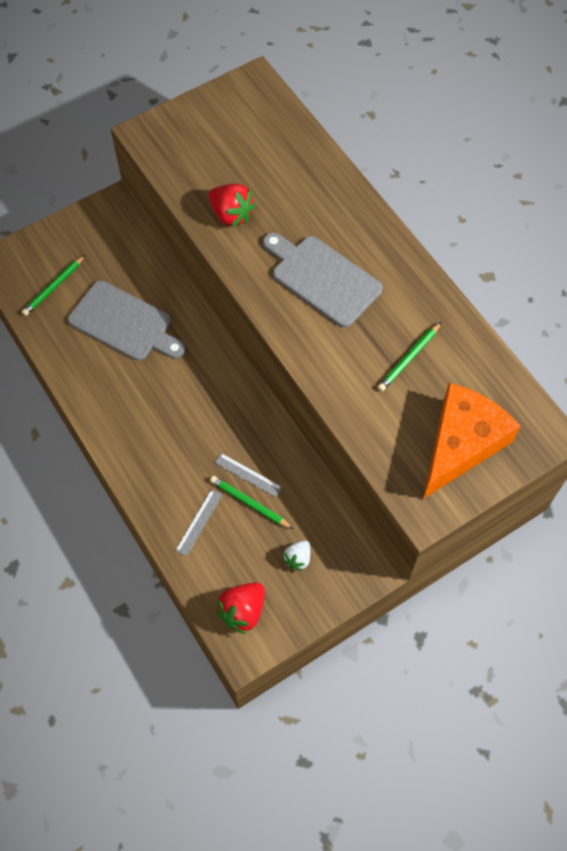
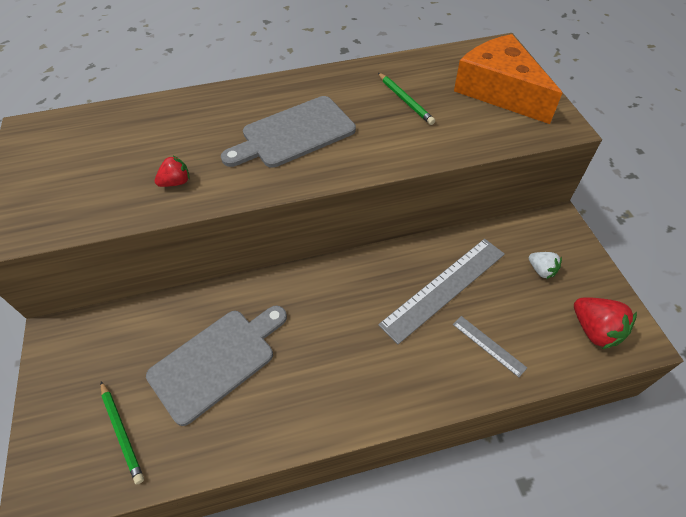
camera: 70 degrees left, 10 degrees down
red strawberry [208,184,256,227] -> red strawberry [155,156,190,187], size x0.61
green pencil [210,476,293,529] -> none
grey ruler [215,453,282,497] -> grey ruler [378,239,505,344], size x2.09

